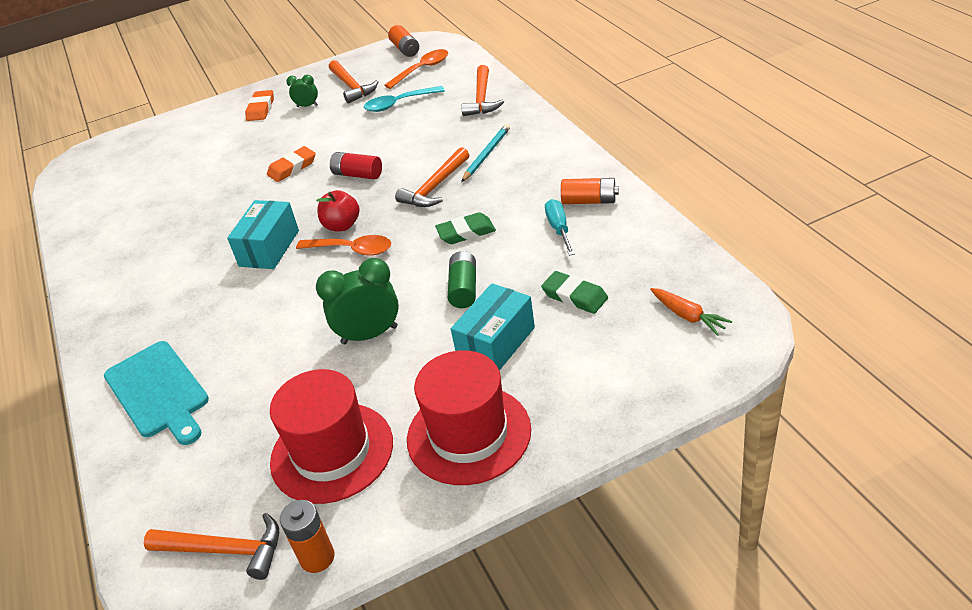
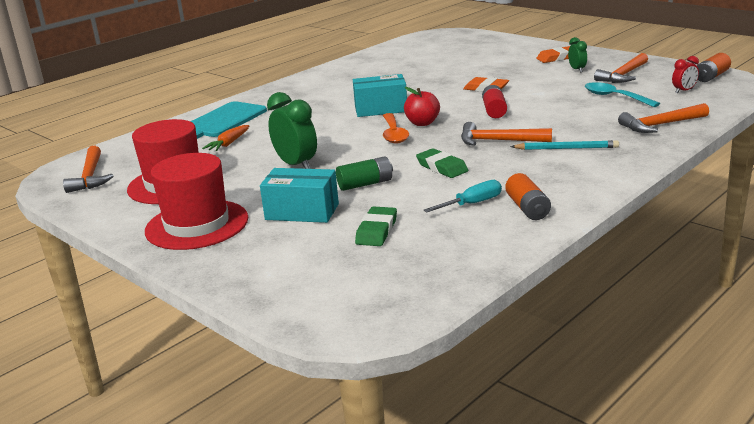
camera: 65 degrees right, 15 degrees down
orange battery [280,500,335,573] -> none
orange spoon [384,49,448,89] -> red clock [672,56,699,94]
orange carrot [650,288,732,336] -> orange carrot moved to [202,125,249,151]

